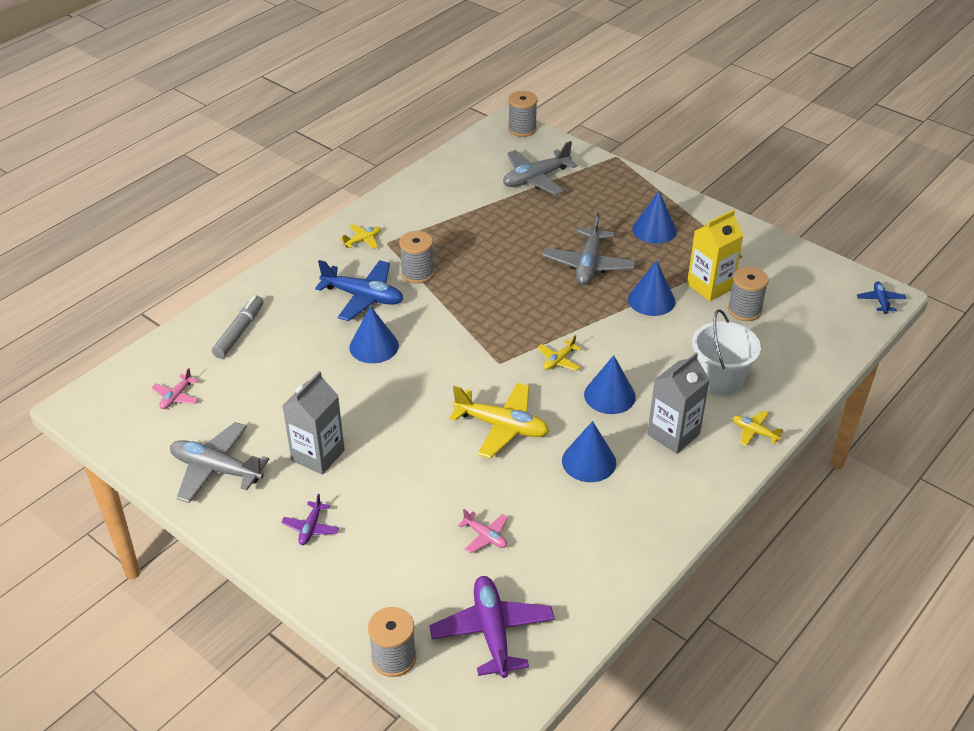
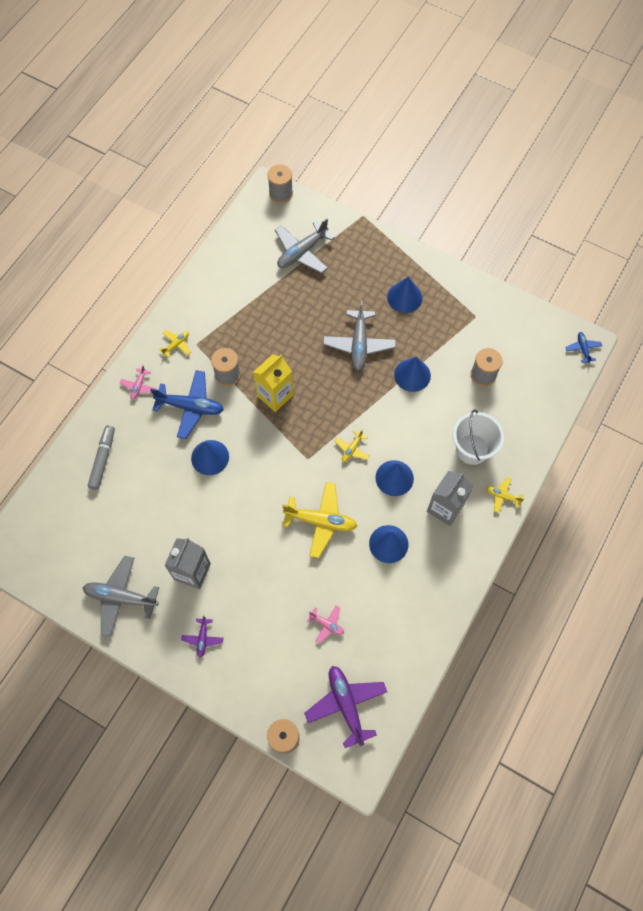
camera: 10 degrees left, 25 degrees up
pink plane [152,368,198,409] -> pink plane moved to [120,365,156,400]
yellow carton [687,210,744,301] -> yellow carton moved to [253,354,294,412]

